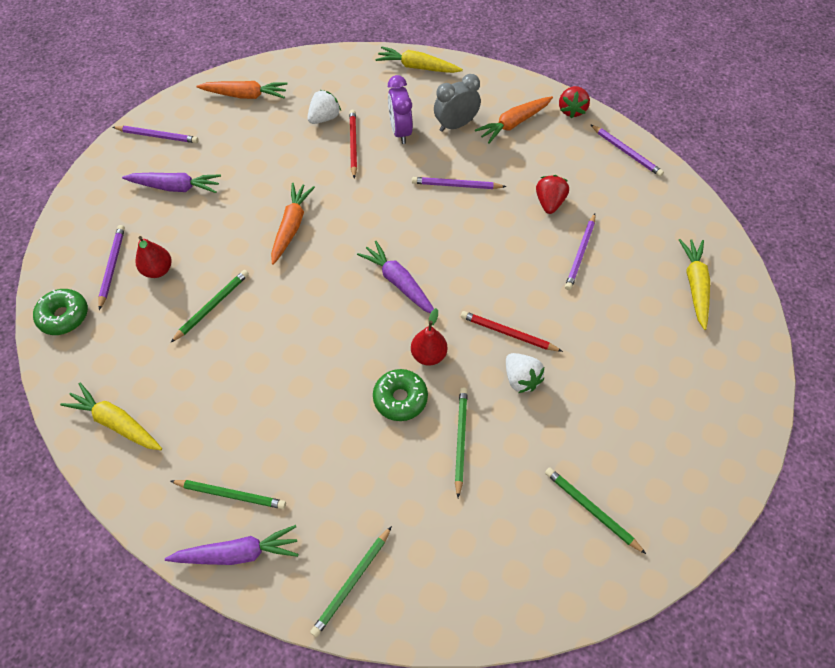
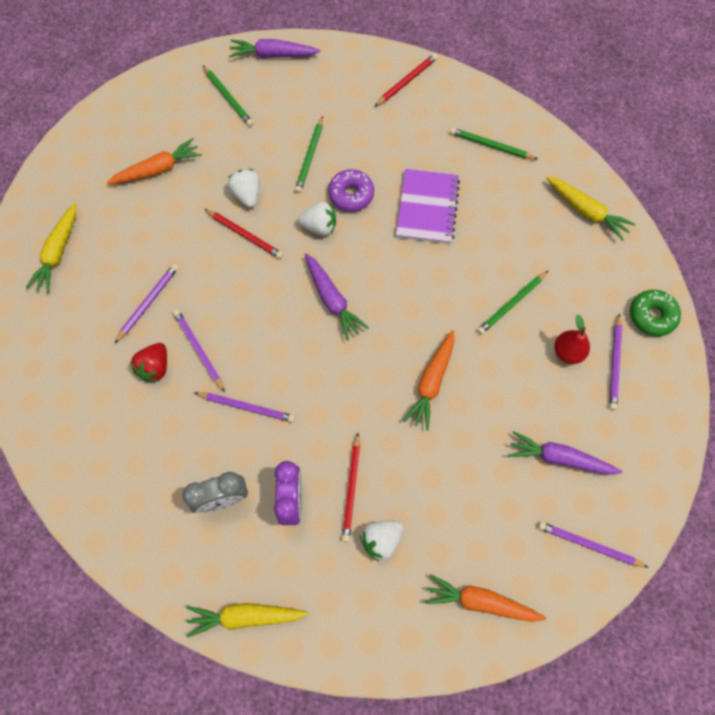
camera: 170 degrees left, 10 degrees up
purple carrot [165,525,298,565] -> purple carrot moved to [229,39,320,58]
green pencil [310,526,392,637] -> red pencil [374,54,438,107]
green donut [373,369,428,421] -> purple donut [328,169,374,212]
yellow carrot [375,46,463,73] -> yellow carrot turned 150 degrees clockwise [186,603,308,638]
red pear [411,308,447,366] -> white strawberry [298,202,336,236]
orange carrot [475,96,553,144] -> orange carrot moved to [107,138,202,184]
red strawberry [559,86,590,119] -> none
purple pencil [590,124,664,177] -> purple pencil moved to [173,310,225,392]
none -> purple notebook [396,169,460,244]

